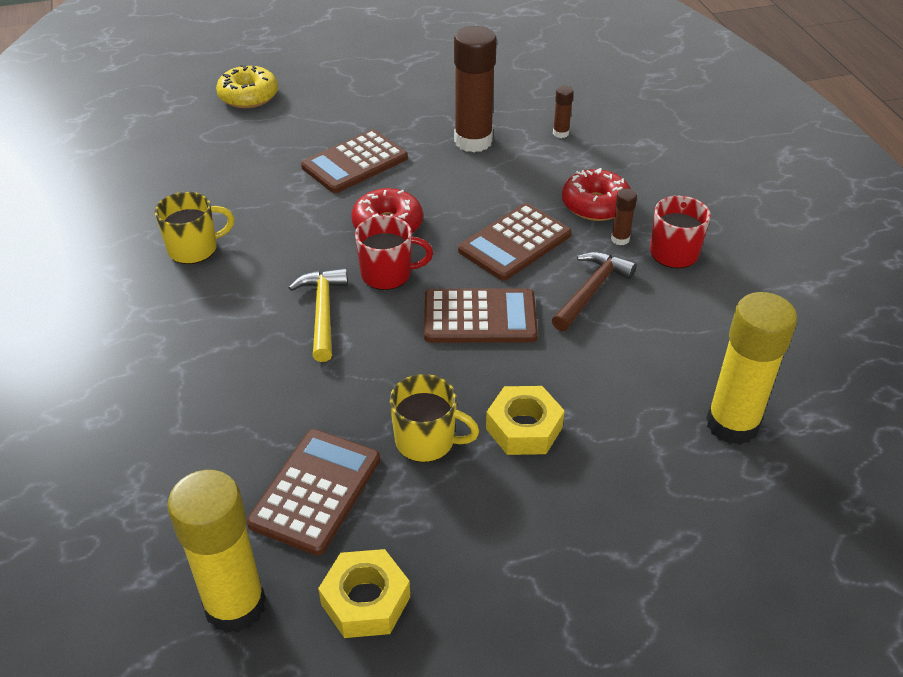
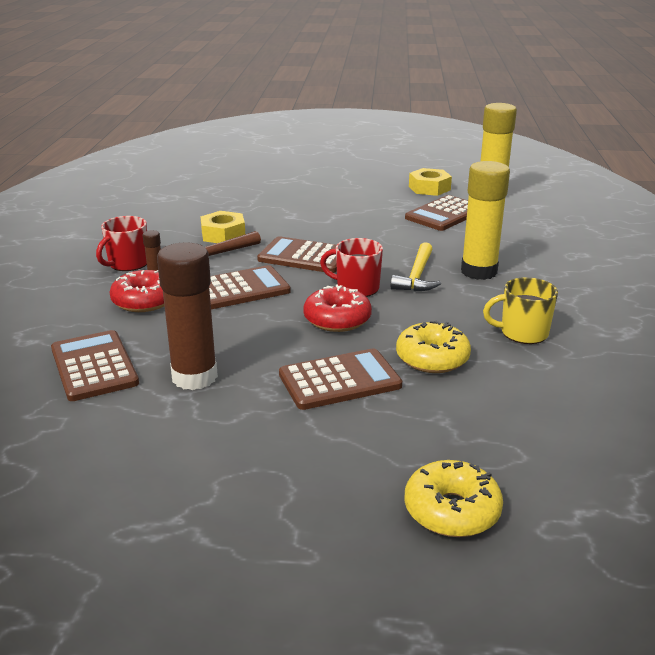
camera: 160 degrees left, 15 degrees down
yellow mug [390,374,479,462] -> none
yellow nut [486,386,565,455] -> yellow nut moved to [200,211,245,243]
brown glue stick [553,86,574,138] -> brown calculator [51,330,139,401]
yellow glue stick [706,292,797,445] -> yellow glue stick moved to [461,161,510,280]
none -> yellow donut [396,321,471,373]

